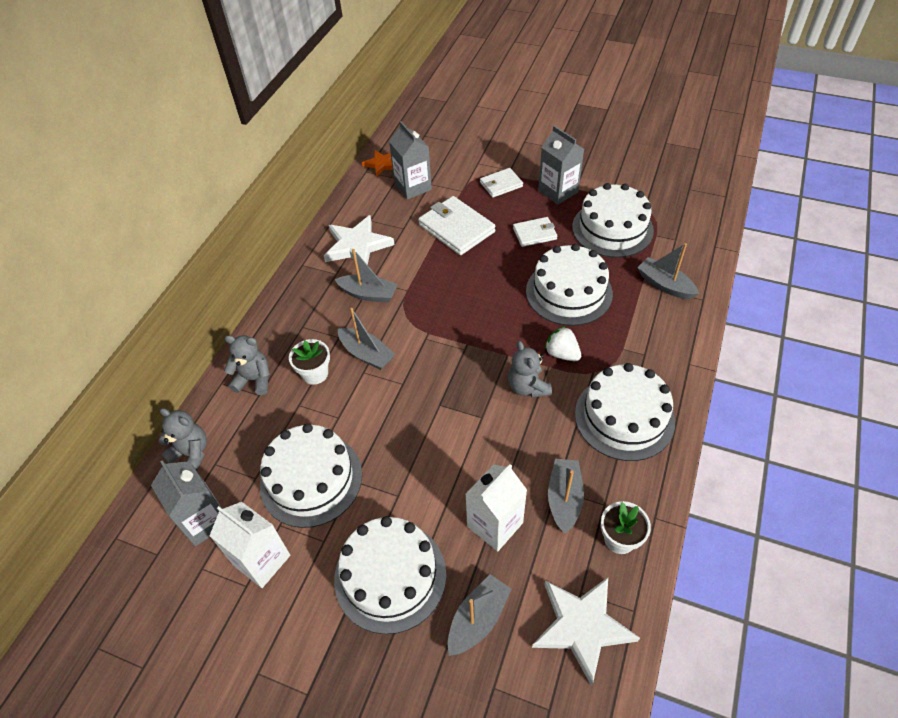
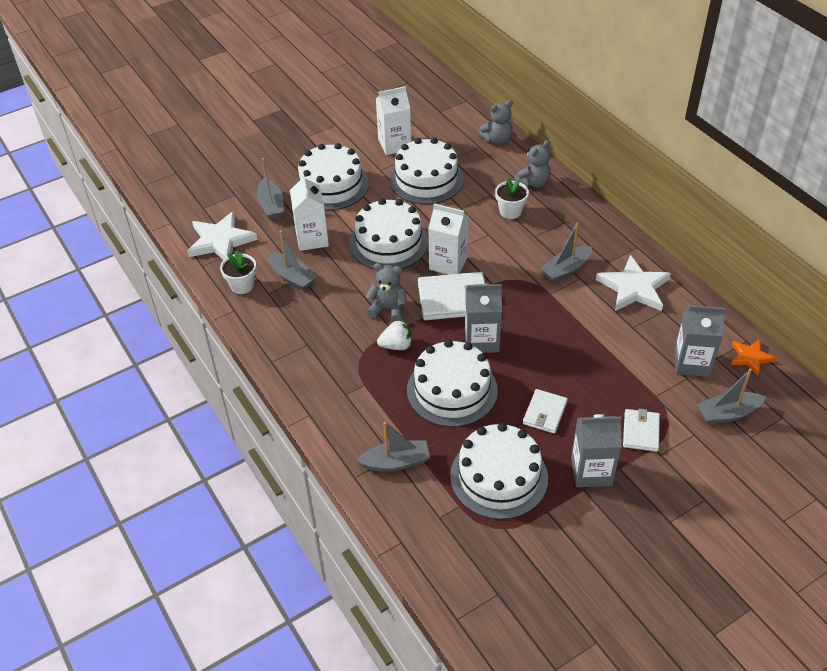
camera: 125 degrees right, 5 degrees down
grey carton [151,460,222,546] -> grey carton moved to [465,284,502,353]
grey boat [338,308,395,370] -> grey boat moved to [697,369,766,424]
white wallet [418,196,496,255] -> white wallet moved to [418,272,488,320]
white cake [575,363,675,461] -> white cake moved to [349,198,429,269]
none -> white carton [428,204,469,275]

